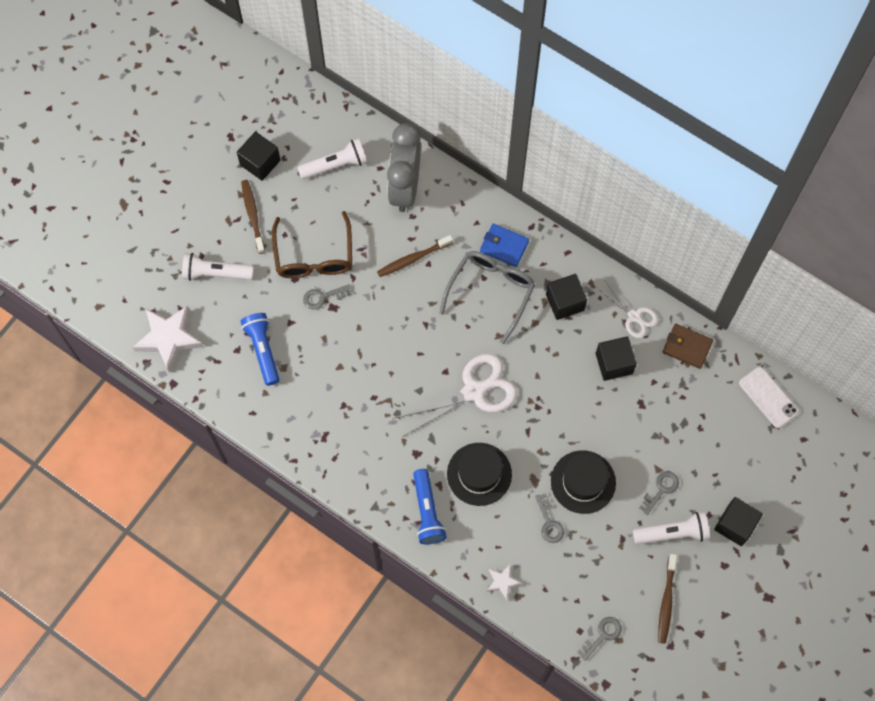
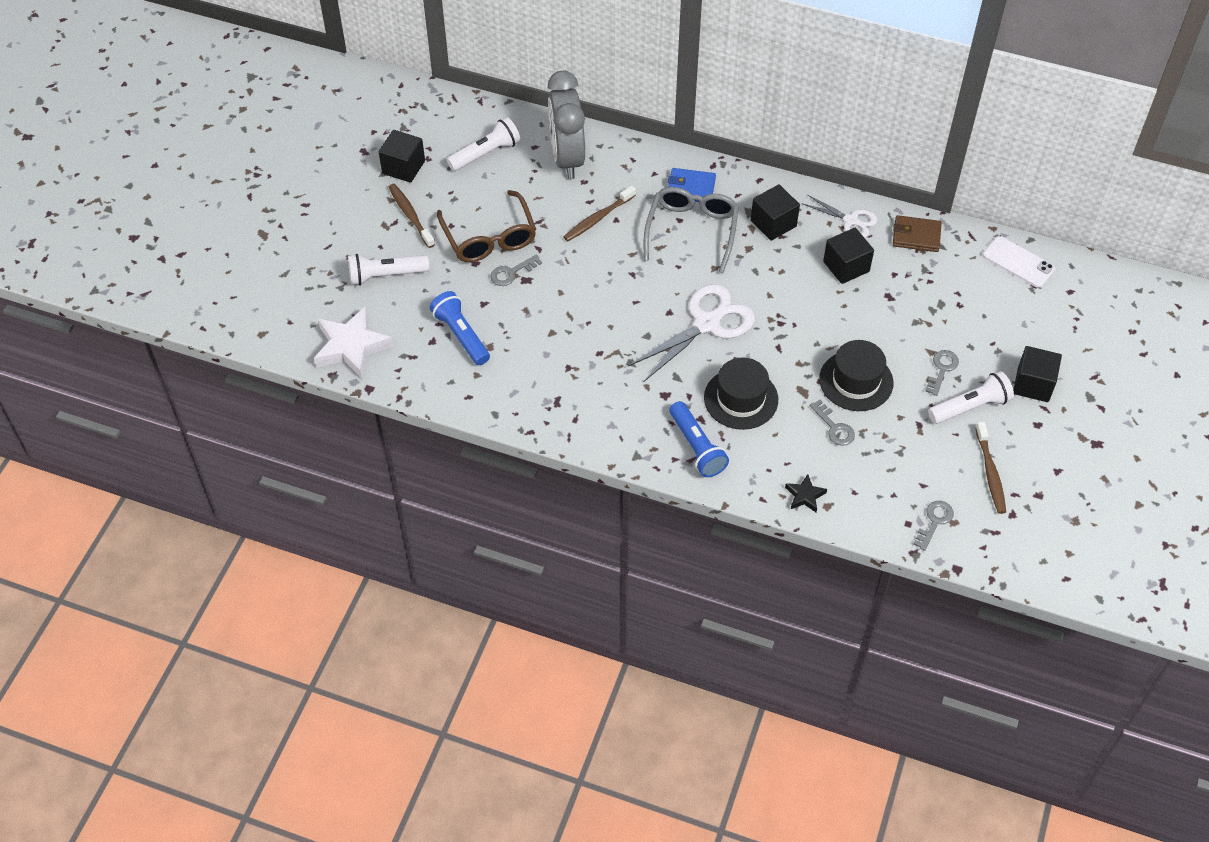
camera: 15 degrees left, 15 degrees down
white star [487,565,522,600] -> black star [785,474,827,512]

